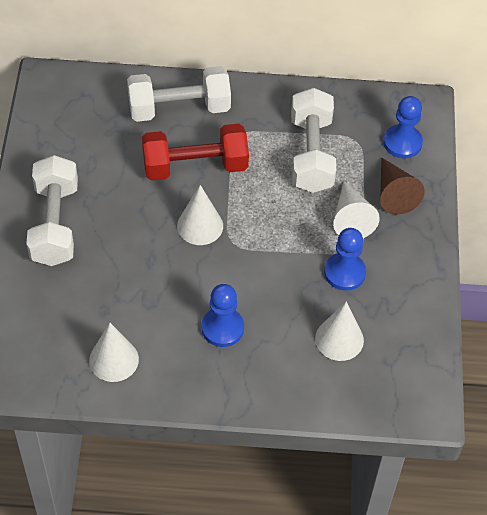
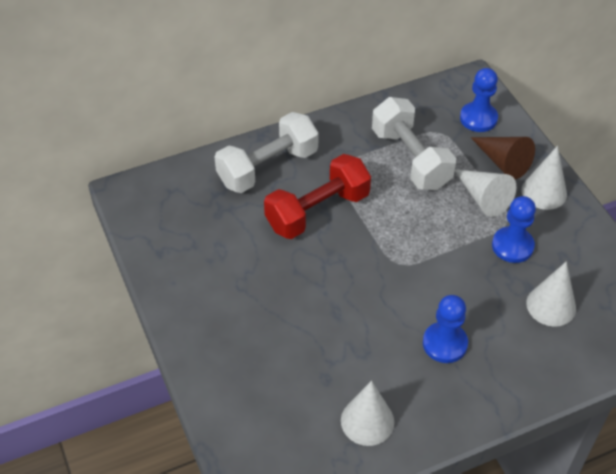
camera: 25 degrees left, 5 degrees down
white dumbbell [26,155,78,266] -> none
white cone [177,185,223,245] -> white cone moved to [521,146,567,210]

